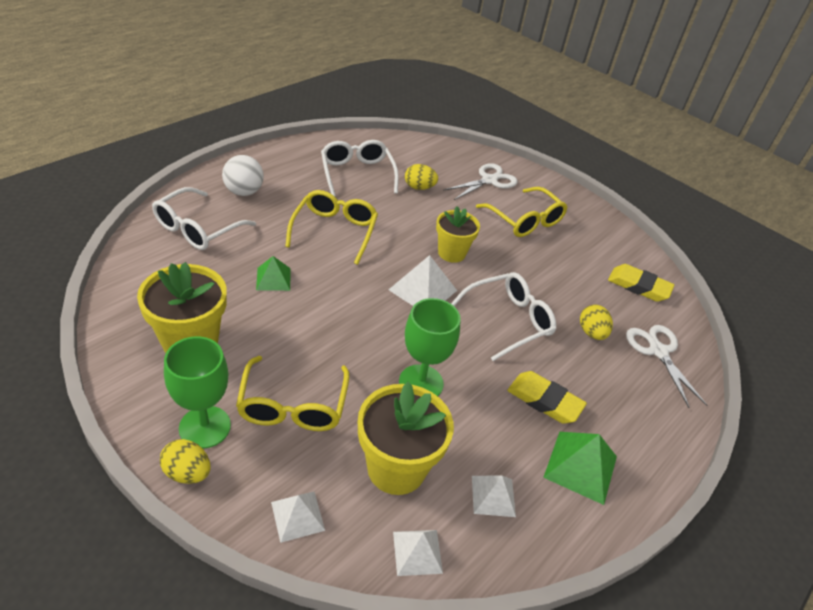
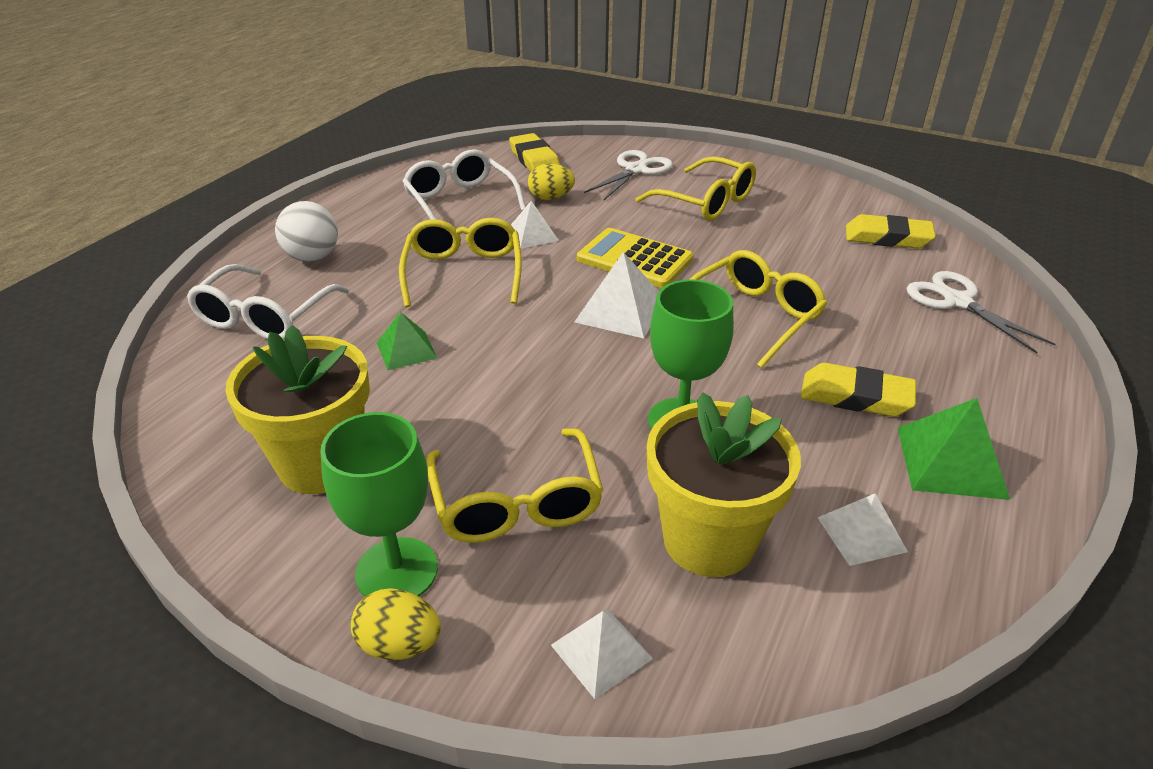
camera: 10 degrees left, 5 degrees down
white pyramid [393,530,443,576] -> white pyramid moved to [511,201,559,249]
yellow flower pot [436,206,480,263] -> yellow calculator [577,228,694,288]
white glasses [451,272,556,361] -> yellow glasses [689,250,827,368]
yellow egg [580,304,613,340] -> none
none -> yellow eraser [509,133,560,171]

